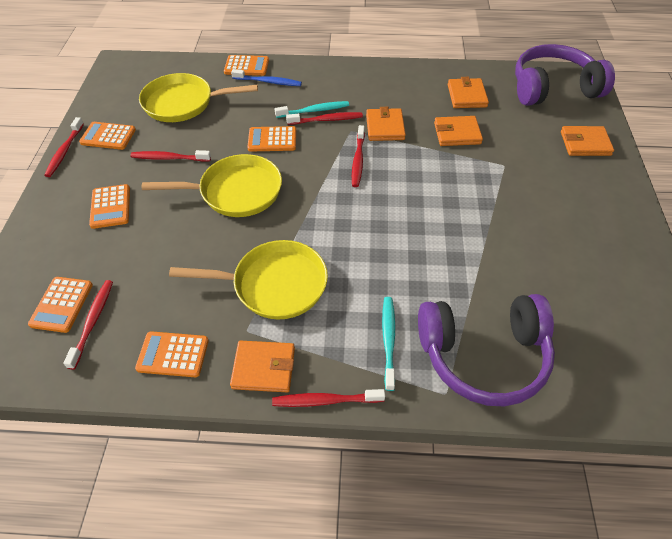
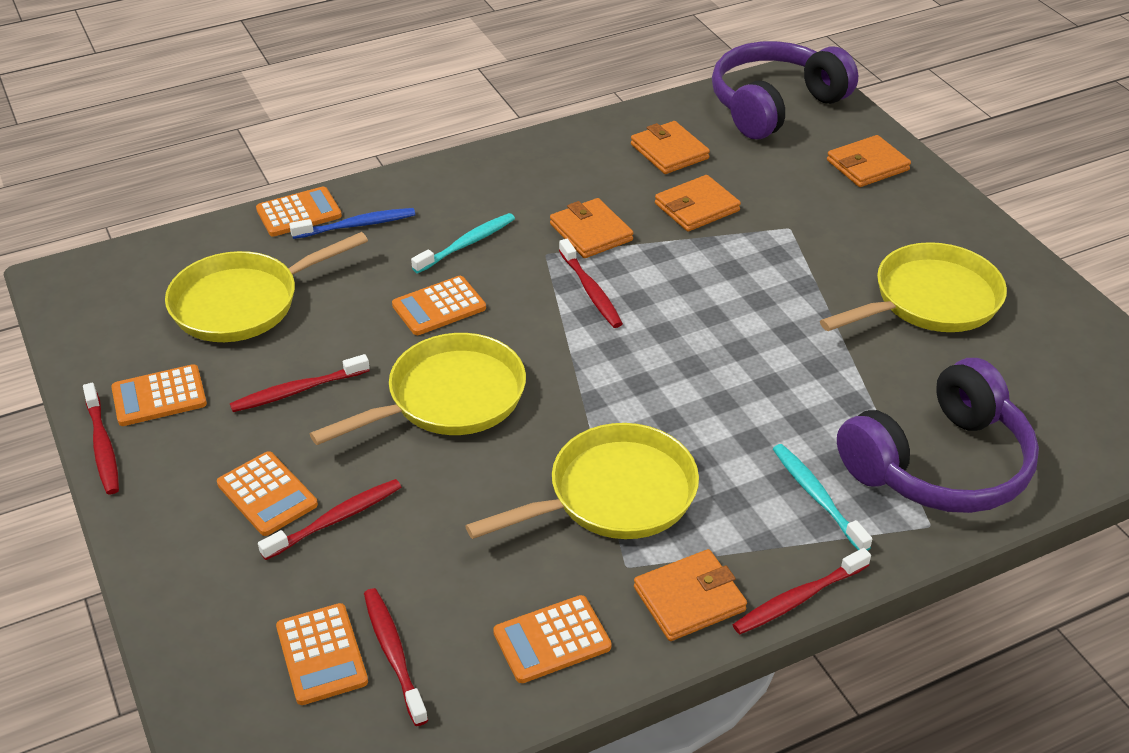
camera: 30 degrees left, 10 degrees down
red toothbrush [286,112,363,125] -> red toothbrush moved to [258,479,401,560]
none -> yellow pan [820,242,1007,332]

